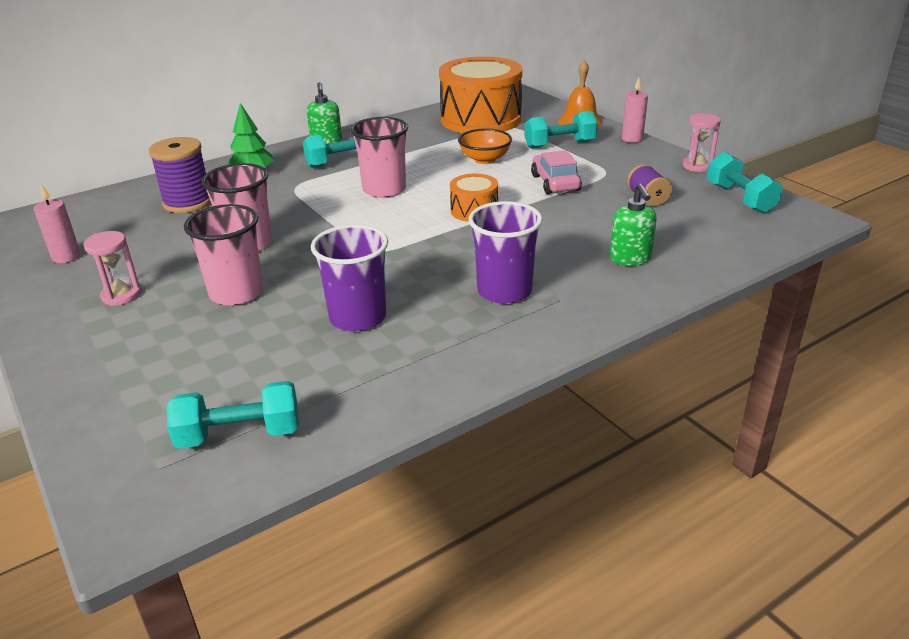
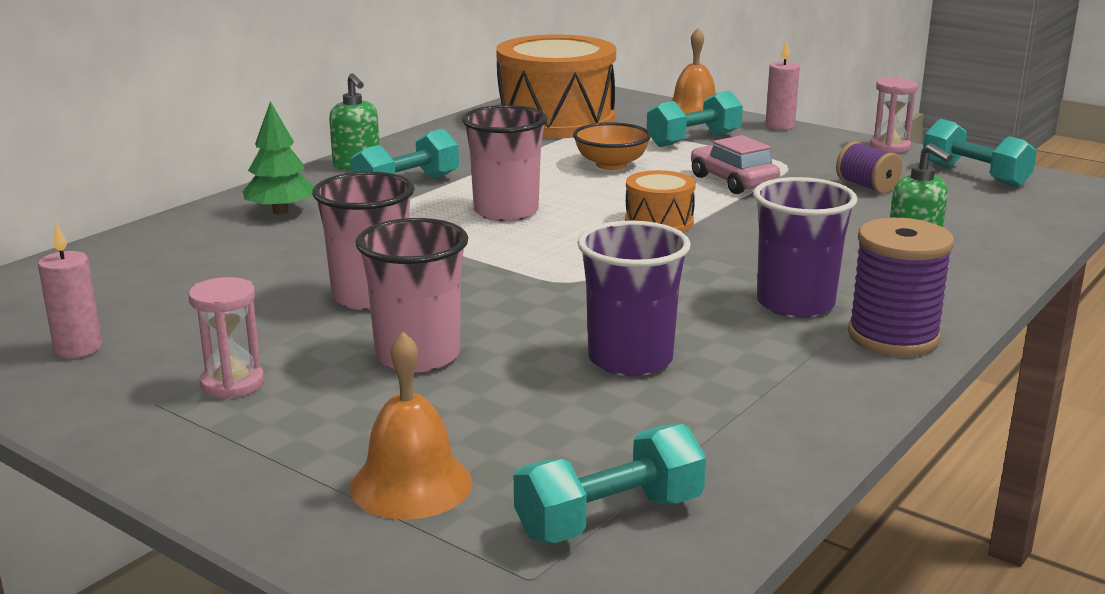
camera: 20 degrees left, 10 degrees down
purple spool [149,137,211,213] -> purple spool moved to [848,218,954,356]
none -> orange bell [350,332,472,520]

